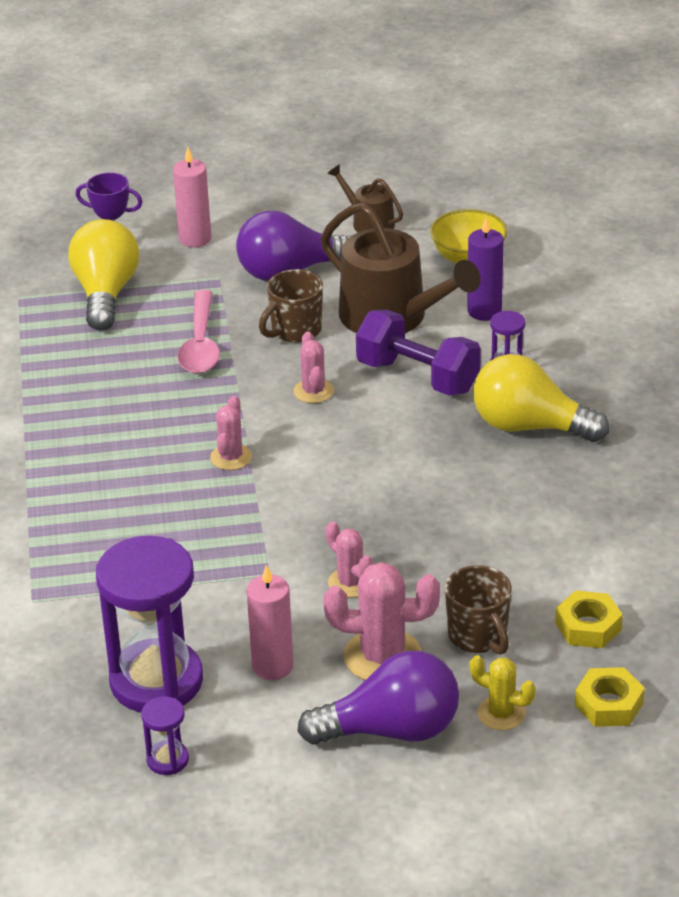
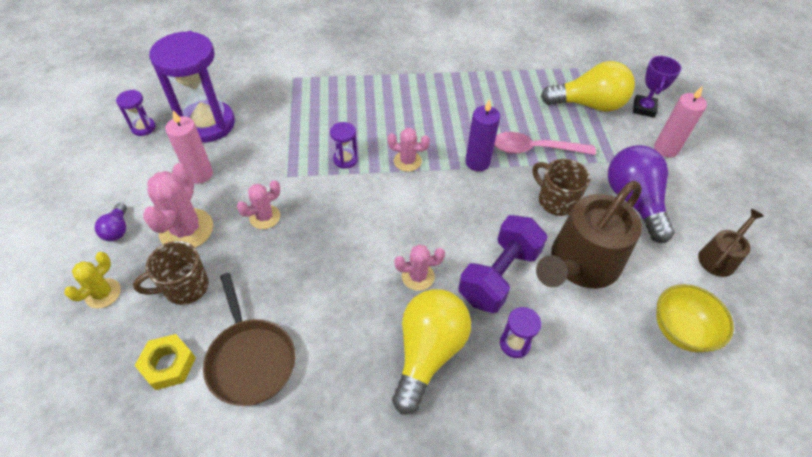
camera: 90 degrees right, 15 degrees up
pink cactus [294,332,334,403] -> pink cactus moved to [395,245,445,291]
purple light bulb [297,651,459,745] -> purple light bulb [95,203,127,241], size x0.47
purple candle [467,217,503,321] -> purple candle moved to [465,99,500,171]
yellow nut [575,667,645,727] -> none
none -> brown pan [203,273,296,406]
none -> purple hourglass [330,122,358,169]

